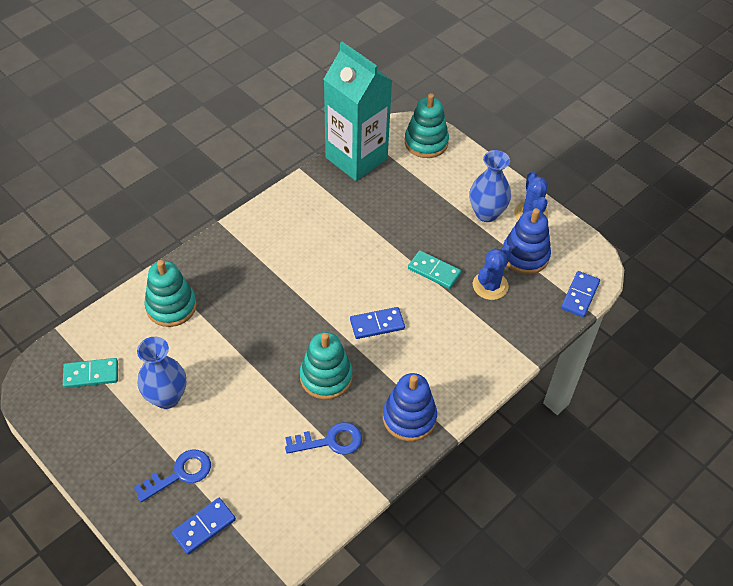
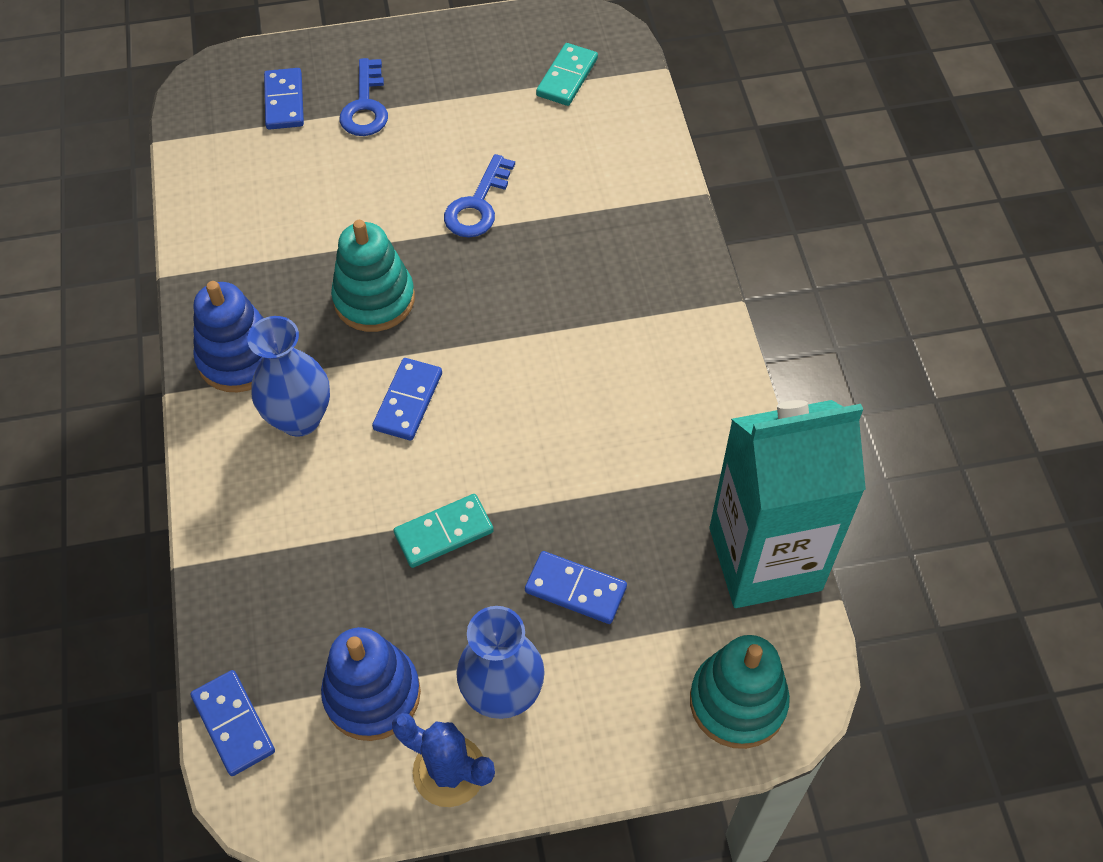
camera: 125 degrees right, 5 degrees up
blue vase [137,337,186,409] -> blue vase moved to [247,316,330,437]
turquoise stacking toy [144,260,197,327] -> none
blue key [285,422,362,455] -> blue key moved to [444,154,515,237]
blue cactus [473,245,512,300] -> none
none -> blue domino [525,551,627,624]

